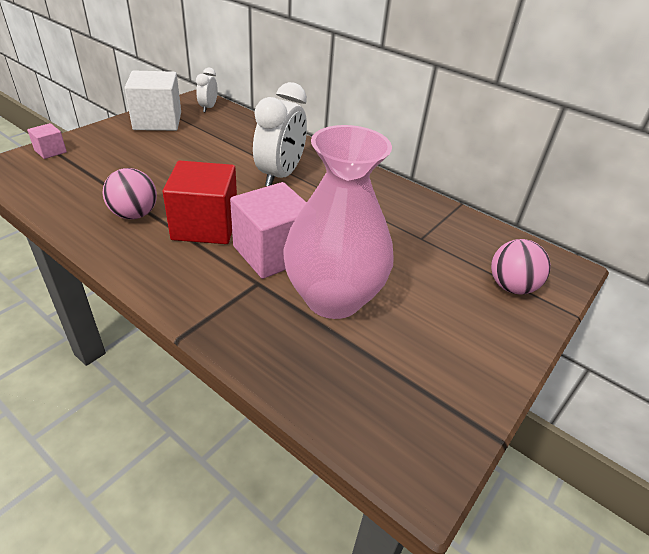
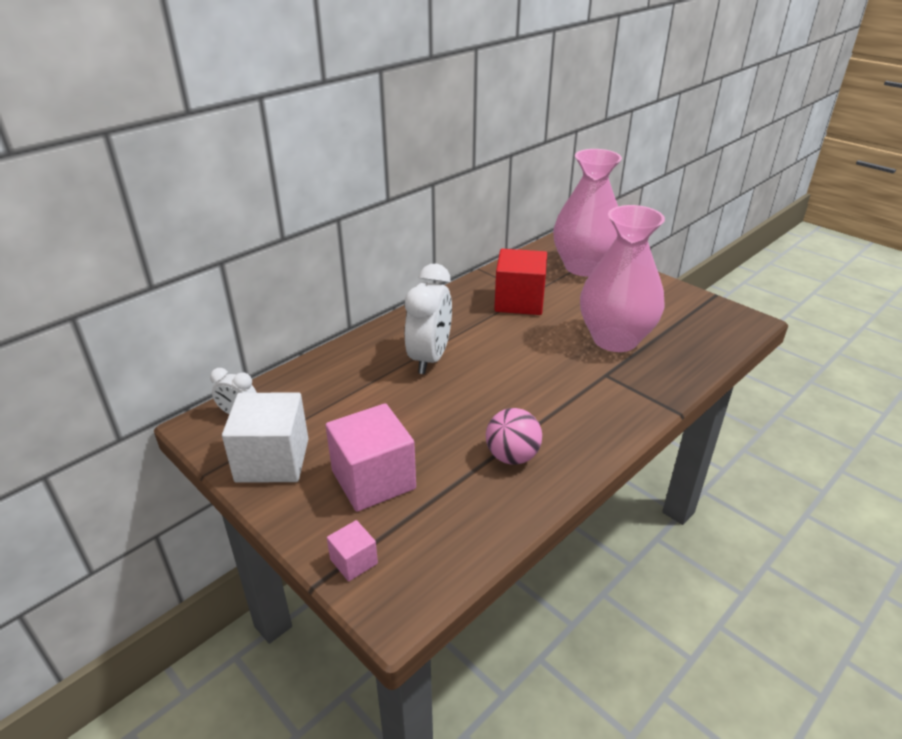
camera: 80 degrees left, 5 degrees down
red cube [163,160,237,244] -> red cube moved to [494,249,547,315]
pink cube [230,182,307,279] -> pink cube moved to [326,403,416,512]
white clock [253,82,307,186] -> white clock turned 75 degrees clockwise [405,264,452,374]
pink ball [491,239,551,295] -> pink vase [553,149,622,276]

